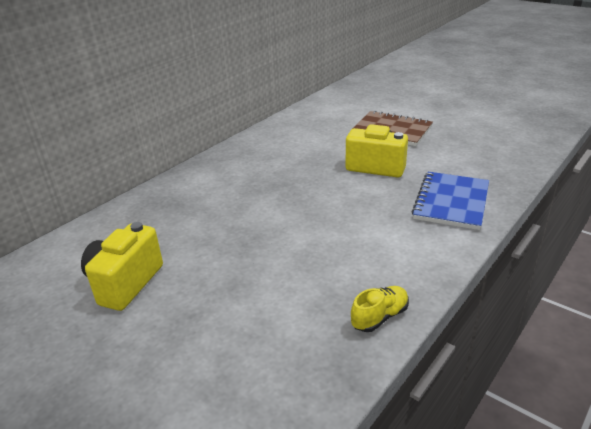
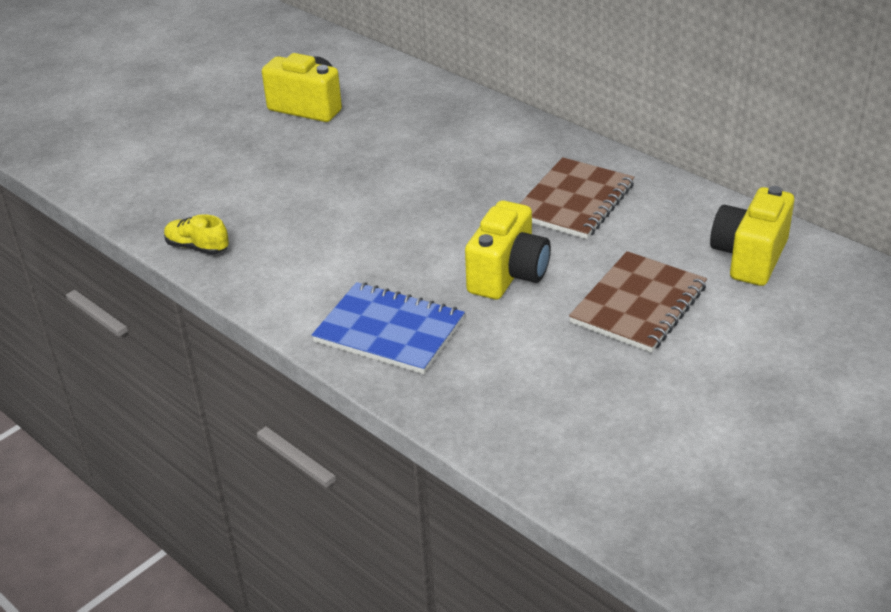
camera: 95 degrees right, 5 degrees up
yellow shoe [351,286,409,332] -> yellow shoe turned 150 degrees clockwise [164,214,229,255]
none -> brown notebook [520,157,634,239]
none -> yellow camera [710,186,794,286]

